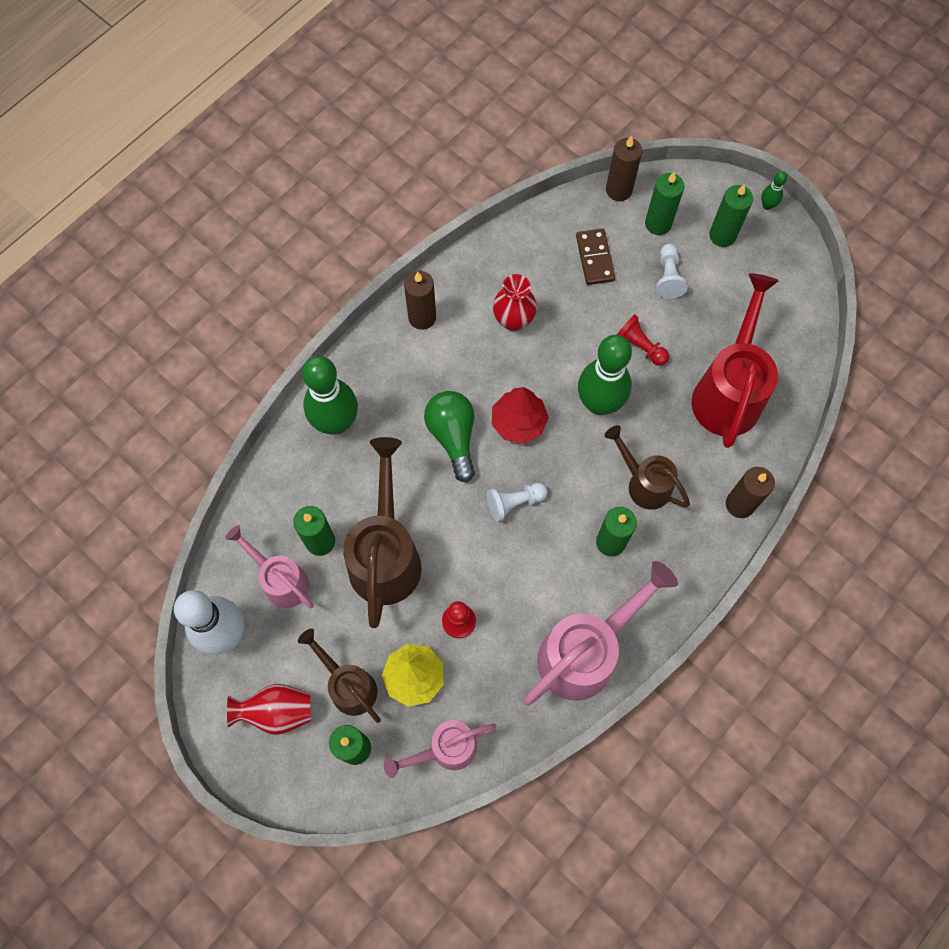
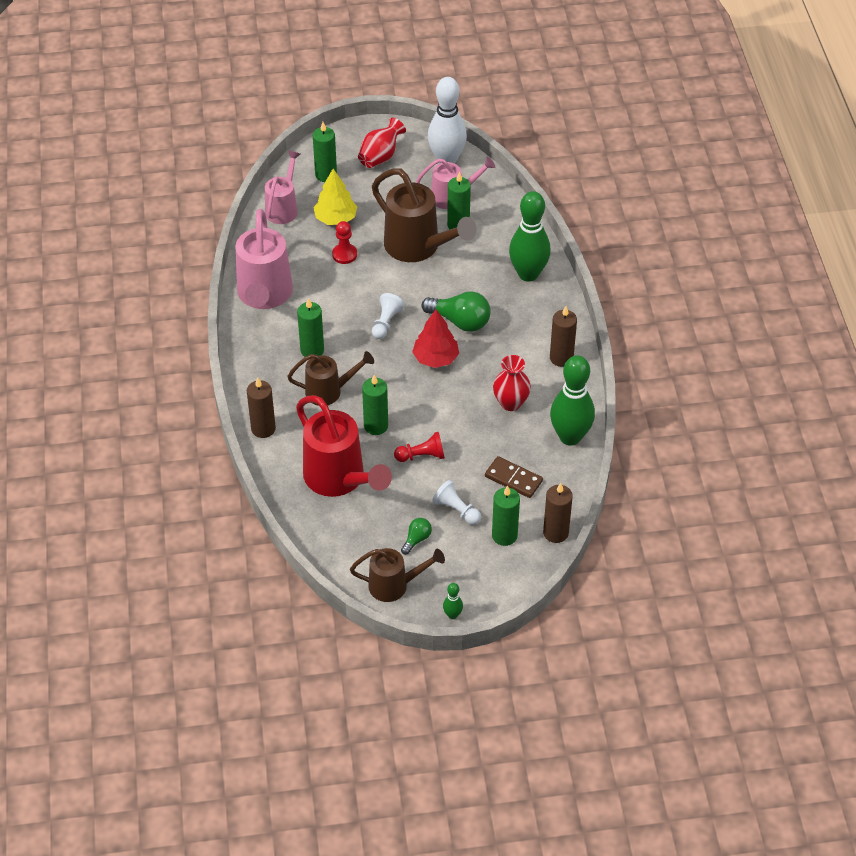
camera: 130 degrees right, 20 degrees down
brown watering can [298,629,381,723] -> brown watering can moved to [350,548,445,602]
green bowling pin [578,335,632,415] -> green bowling pin moved to [550,355,595,446]
green candle [709,184,753,247] -> green candle moved to [362,374,388,435]
none -> green light bulb [401,518,432,555]

